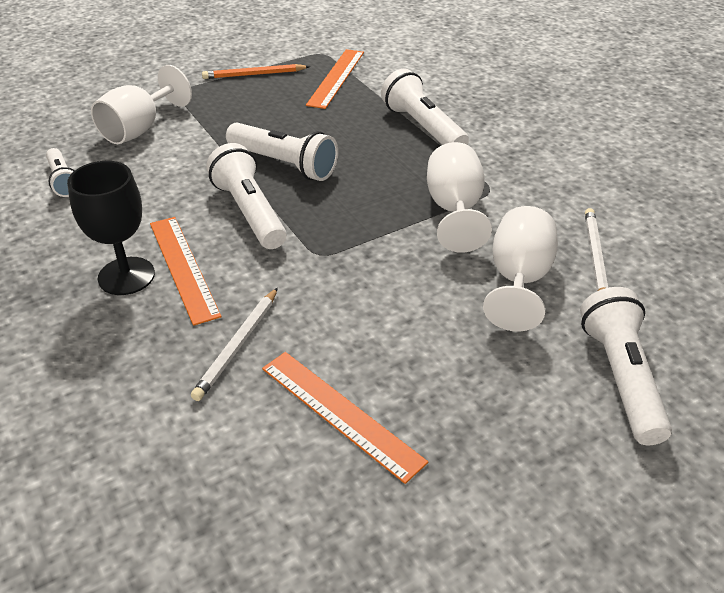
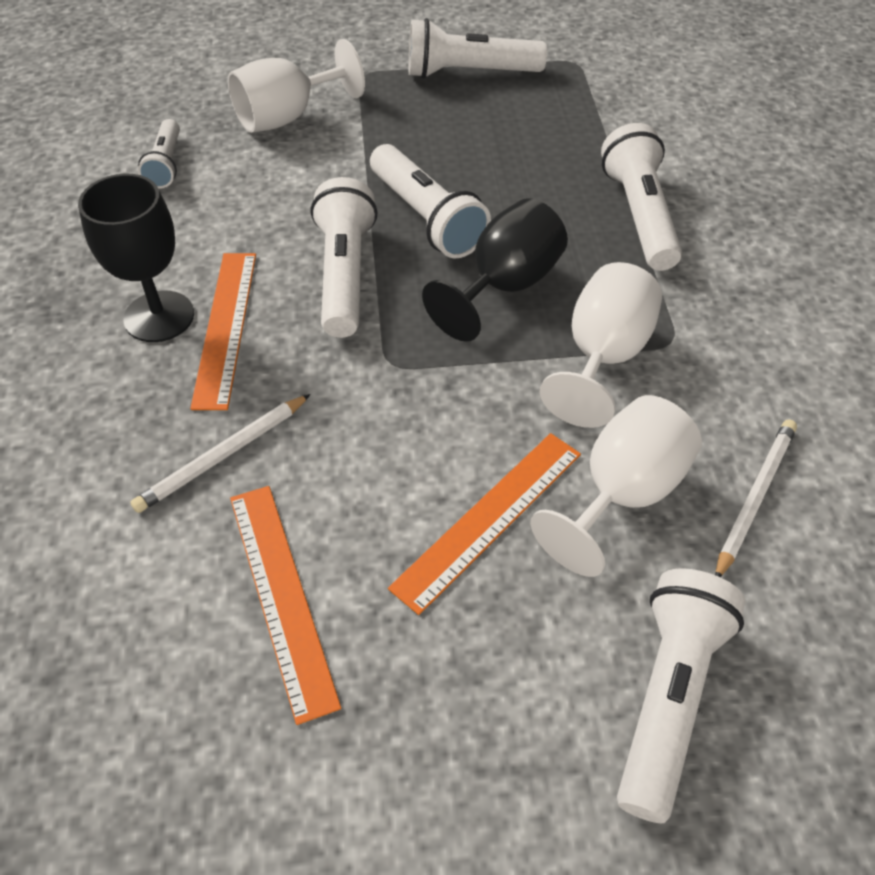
camera: 25 degrees right, 10 degrees up
orange pencil [202,64,310,79] -> white flashlight [409,18,547,78]
orange ruler [306,49,364,109] -> orange ruler moved to [388,433,581,615]
none -> black goblet [422,198,568,342]

